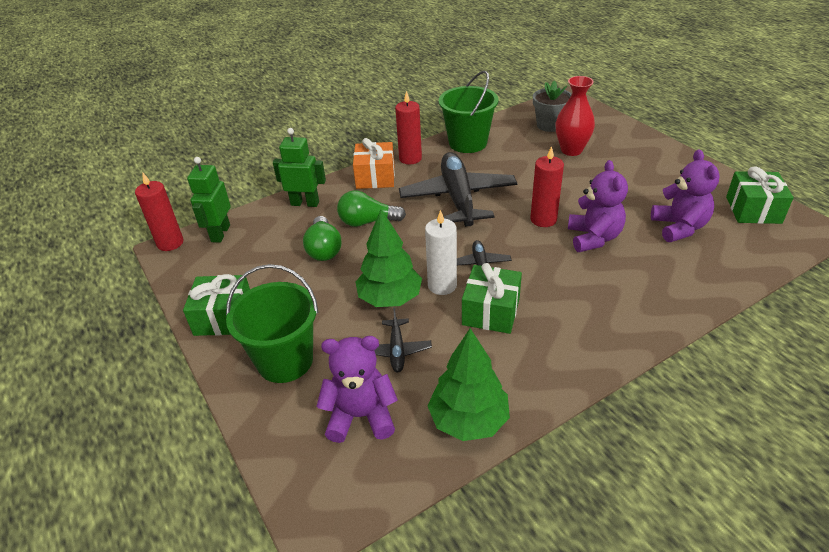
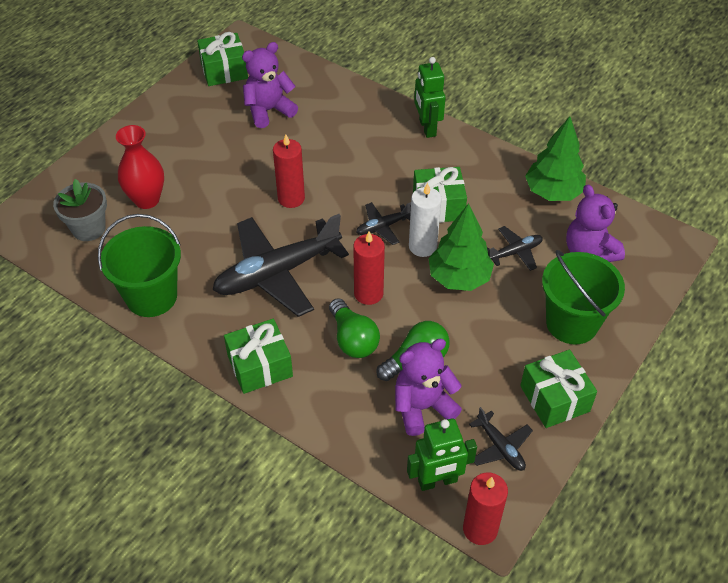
camera: 115 degrees left, 10 degrees up
green robot [273,128,326,207] -> green robot moved to [414,57,446,138]
orange gift [353,138,395,189] -> green gift [224,319,293,394]
red candle [395,91,422,164] -> red candle moved to [353,231,385,305]
purple teddy bear [568,160,628,252] -> purple teddy bear moved to [395,339,462,436]
none -> black plane [469,407,533,471]

